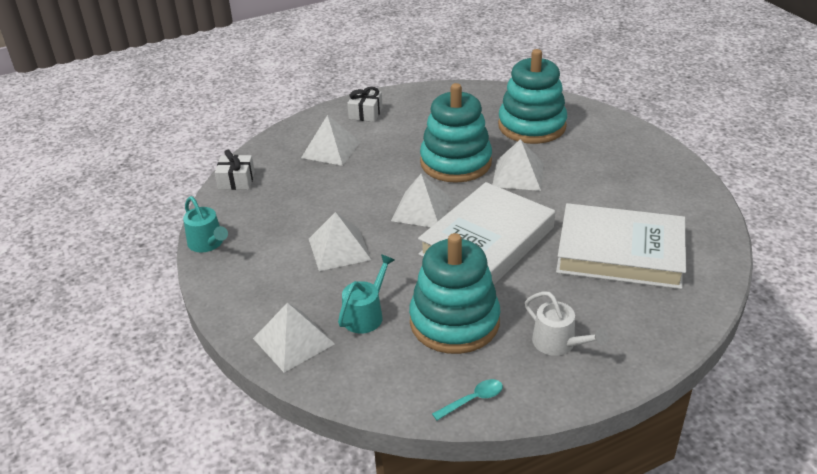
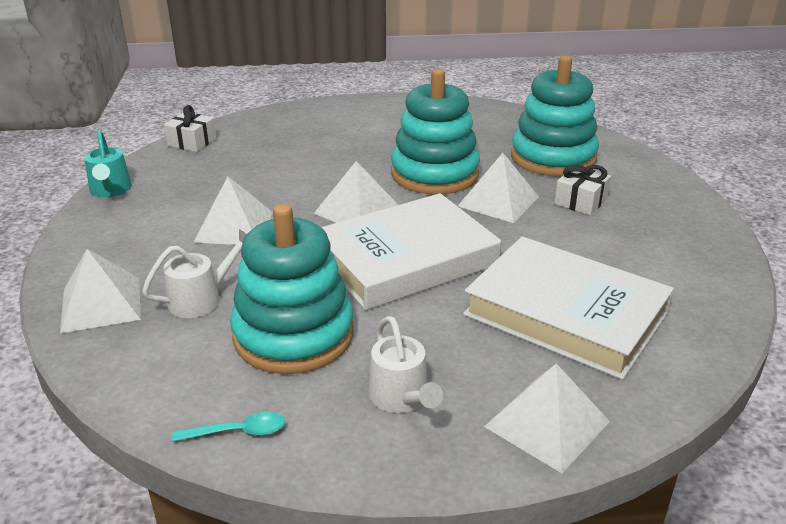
camera: 20 degrees right, 5 degrees down
white pyramid [301,115,361,166] -> white pyramid moved to [484,363,610,473]
turquoise watering can [338,254,394,334] -> white watering can [142,229,247,318]
white gift [347,87,383,122] -> white gift moved to [554,165,611,215]

